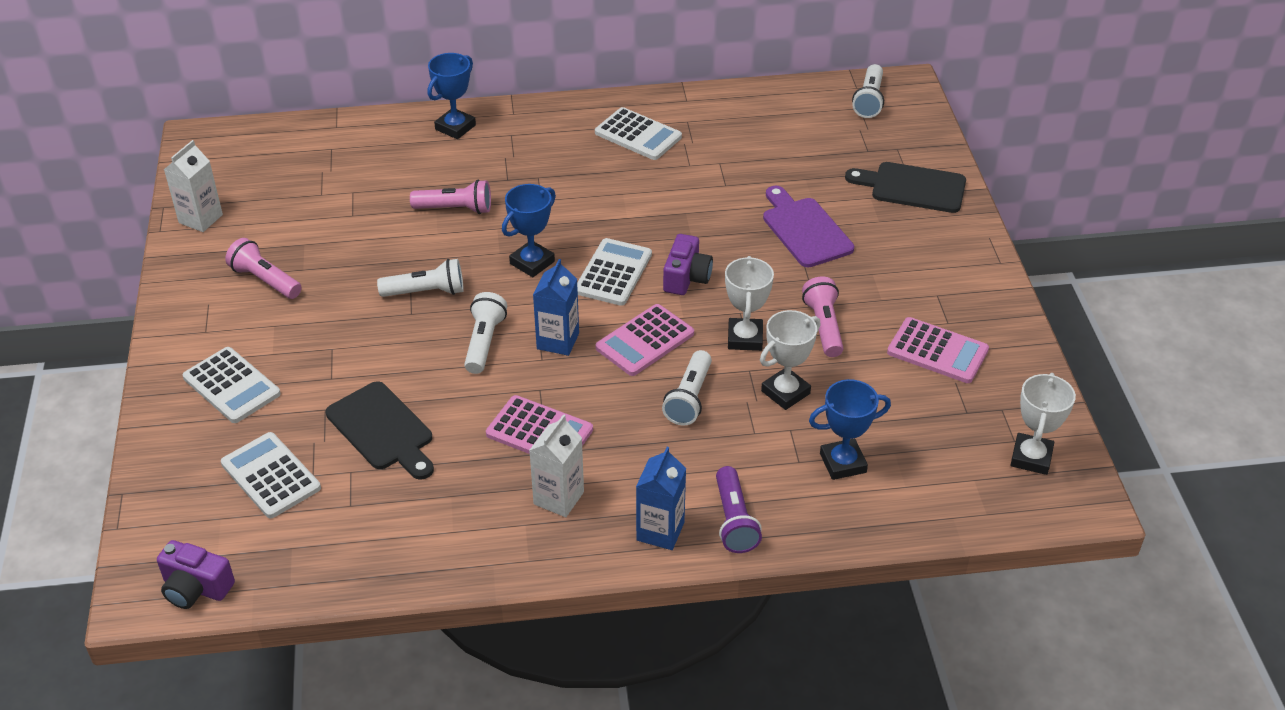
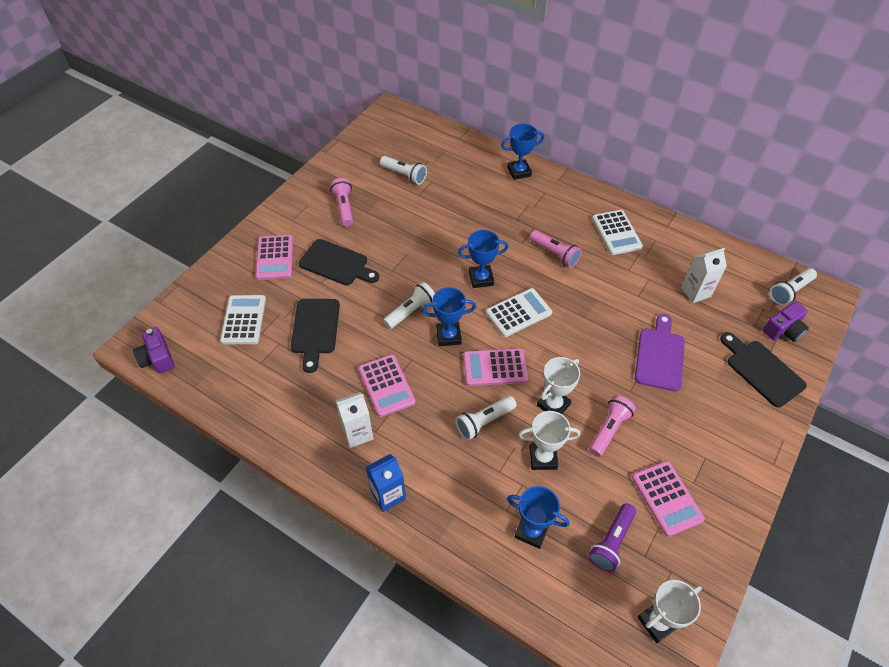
camera: 40 degrees right, 10 degrees up
white carton [164,140,223,232] -> white carton moved to [681,248,727,303]
white calculator [183,347,281,423] -> pink calculator [255,235,293,280]
white flashlight [377,259,464,297] -> white flashlight moved to [380,156,427,185]
pink flashlight [410,180,491,214] -> pink flashlight moved to [530,230,582,268]
blue carton [533,259,579,356] -> blue trophy [422,287,476,346]
purple camera [663,234,713,295] -> purple camera moved to [763,301,809,342]
purple flashlight [716,466,762,553] -> purple flashlight moved to [588,503,636,572]
none -> black cutting board [298,239,379,285]

